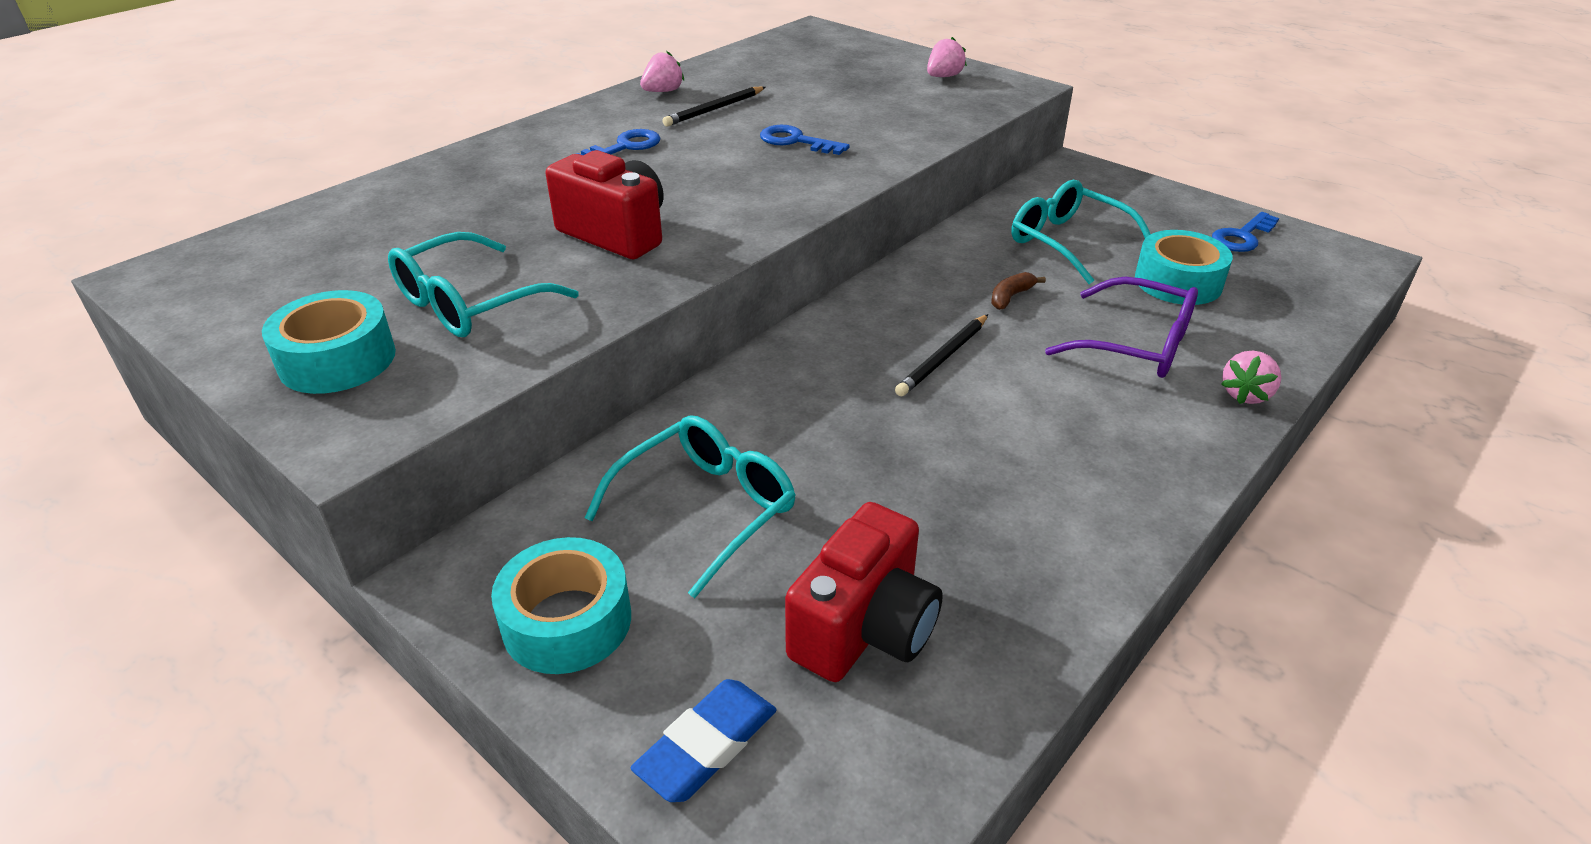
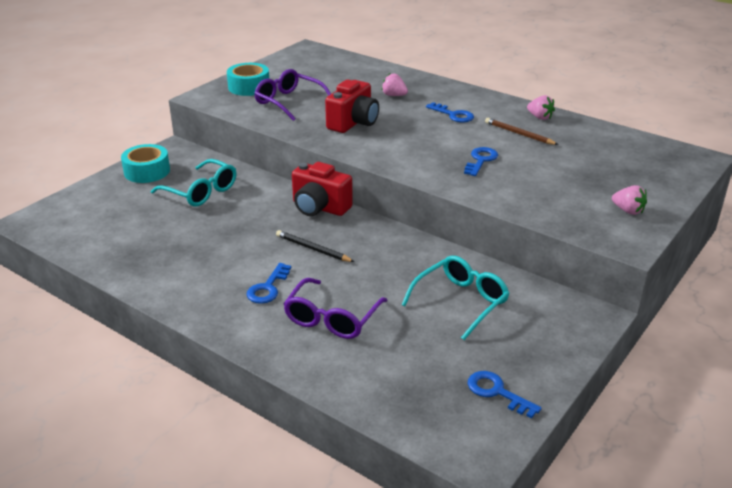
camera: 85 degrees right, 5 degrees down
turquoise glasses [388,232,579,337] -> purple glasses [254,69,331,121]
blue eraser [631,679,776,802] -> none
black pencil [662,86,765,126] -> brown pencil [485,118,559,145]
red camera [785,502,943,682] -> red camera moved to [292,162,353,216]
brown banana [991,272,1046,310] -> none
turquoise tape [1135,230,1233,305] -> none
pink strawberry [1221,351,1281,404] -> pink strawberry moved to [381,73,408,96]
none -> blue key [247,263,291,304]

